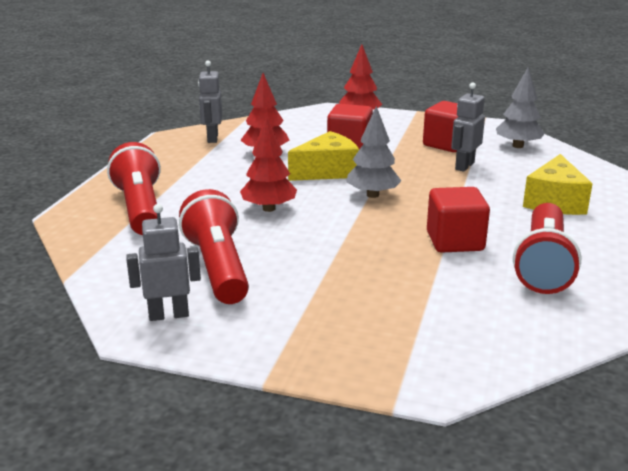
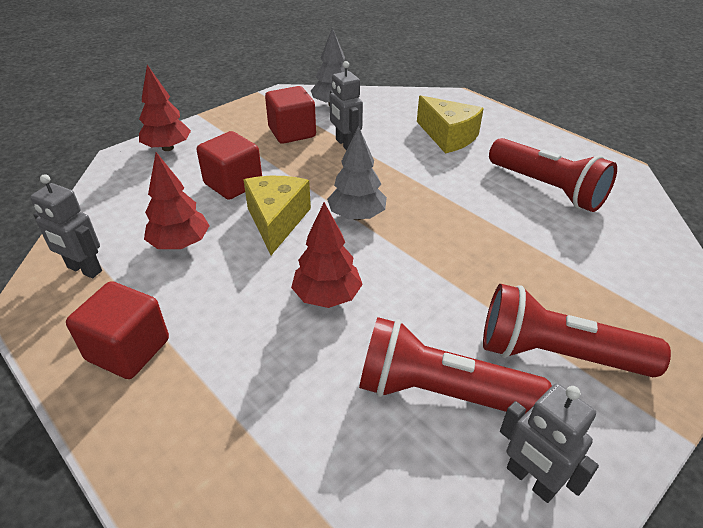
camera: 60 degrees left, 15 degrees up
red flashlight [107,142,161,235] -> red flashlight moved to [483,284,671,377]
grey robot [126,204,201,321] -> grey robot turned 60 degrees counterclockwise [500,383,599,503]
red cube [427,187,490,253] -> red cube moved to [66,281,169,379]

